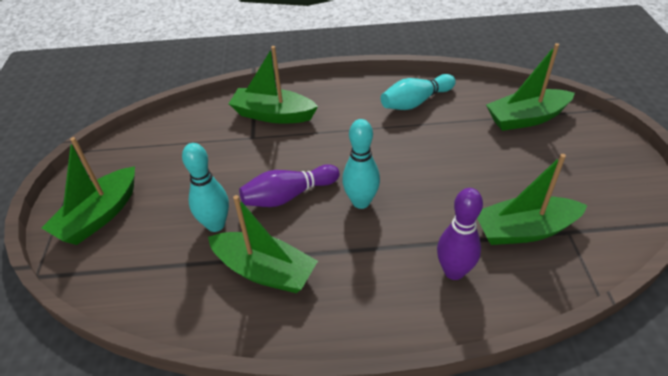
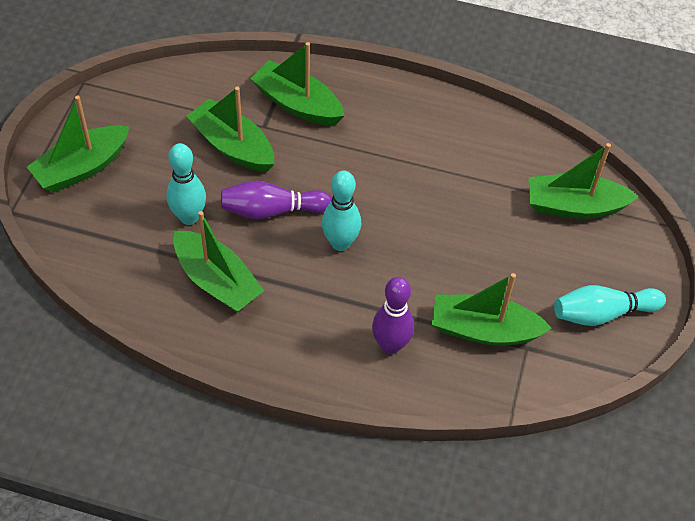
camera: 15 degrees right, 10 degrees up
turquoise bowling pin [381,74,456,110] -> turquoise bowling pin moved to [554,285,666,326]
none -> green boat [186,87,274,172]

